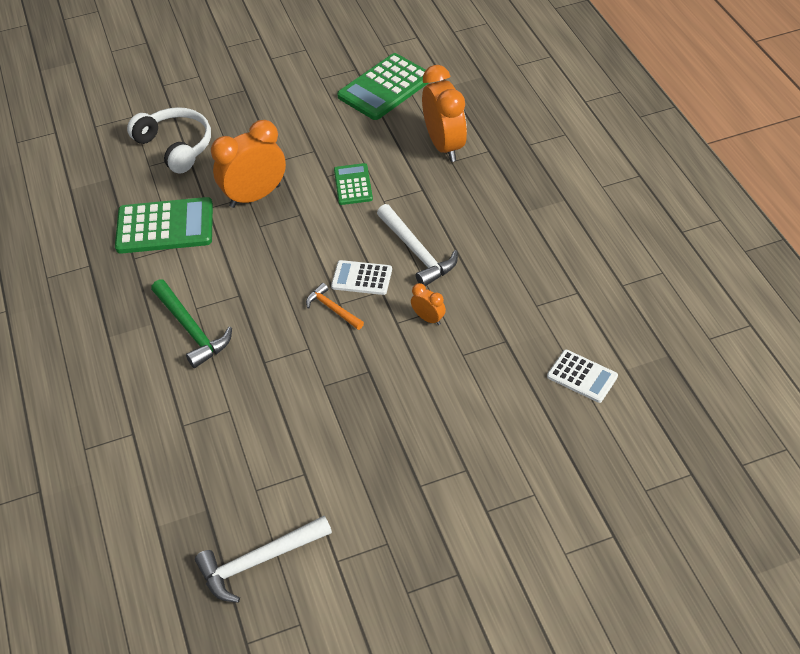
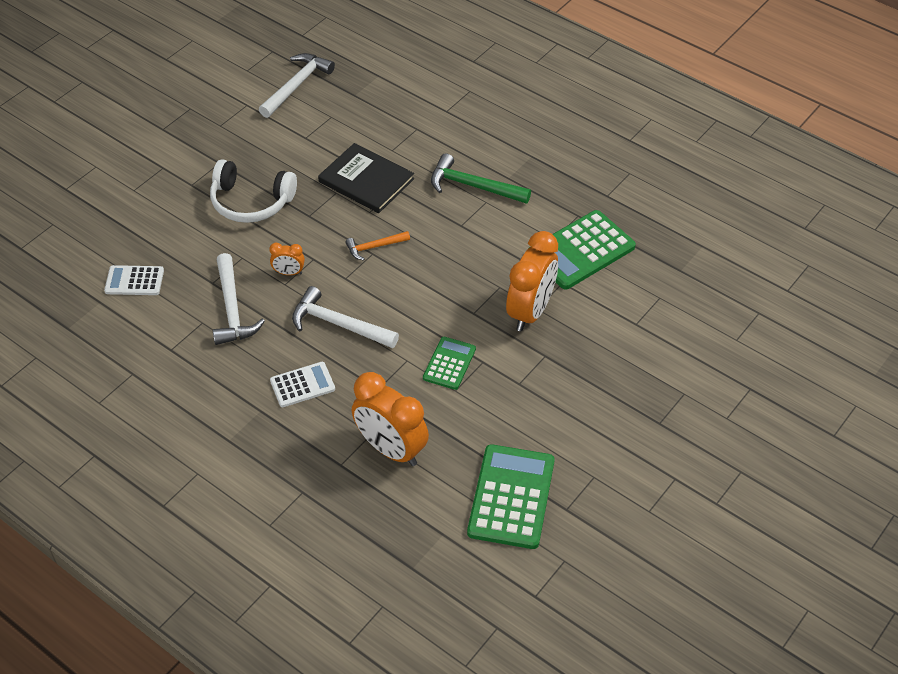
camera: 145 degrees right, 0 degrees up
white headphones [127,107,211,174] -> white headphones moved to [210,159,297,223]
orange hammer [306,283,364,330] -> orange hammer turned 150 degrees clockwise [345,231,410,261]
white calculator [331,260,392,295] -> white calculator moved to [270,362,335,407]
green calculator [334,163,373,205] -> green calculator turned 120 degrees counterclockwise [423,337,476,390]
none -> white hammer [213,253,265,345]
none -> black book [318,143,414,213]

